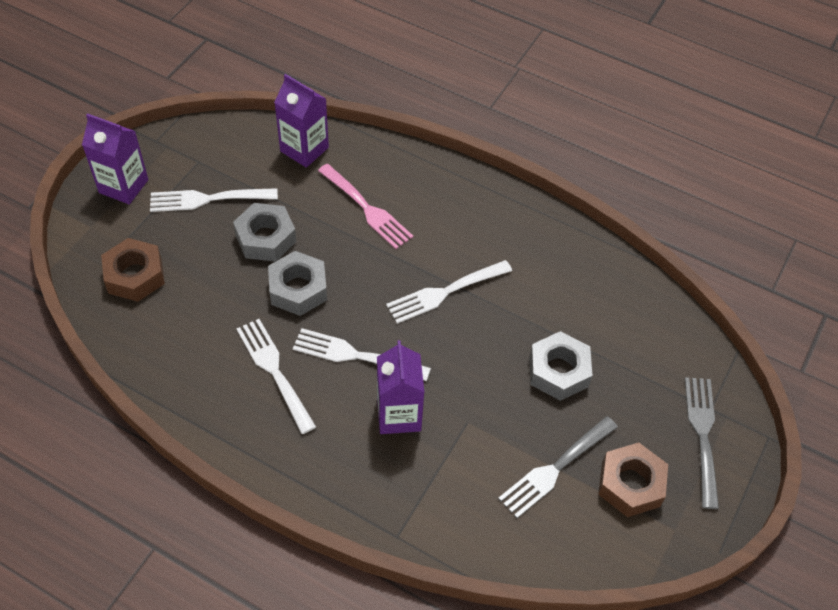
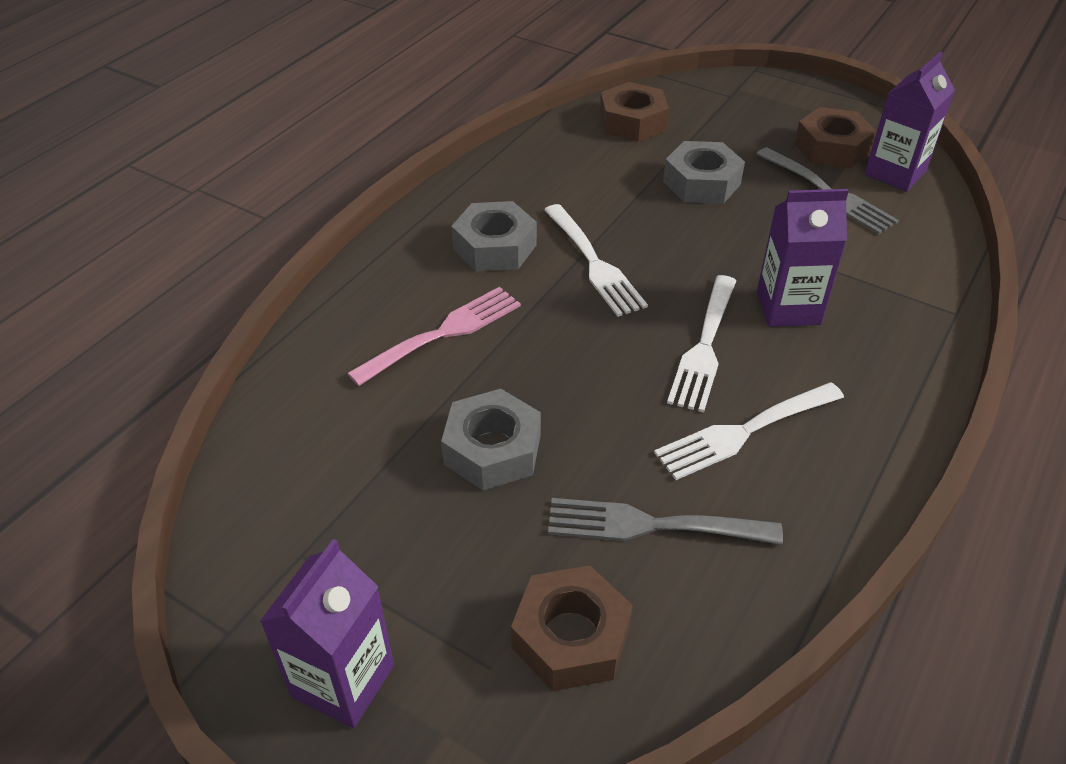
camera: 85 degrees left, 10 degrees down
white fork [150,188,278,212] -> none
grey nut [268,251,327,316] -> grey nut moved to [452,201,537,271]
purple carton [274,74,329,168] -> purple carton moved to [865,52,955,192]
grey fork [685,377,719,509] -> grey fork moved to [548,498,783,545]
none -> brown nut [600,82,669,142]

